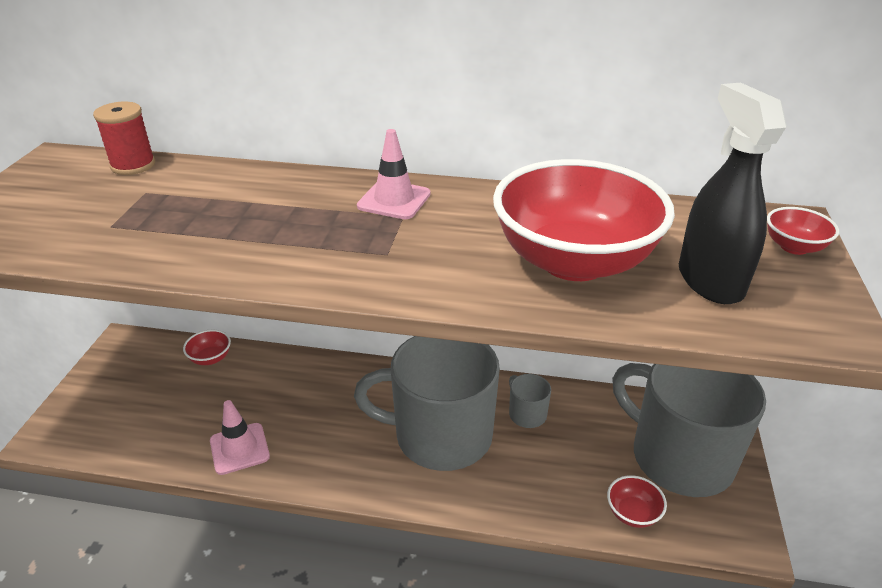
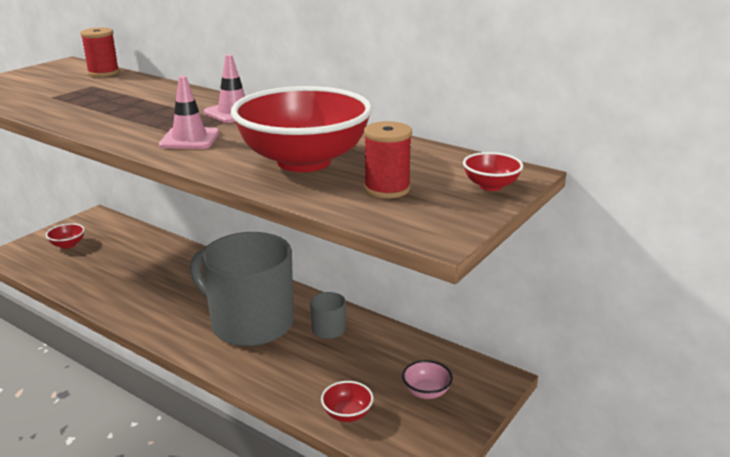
camera: 25 degrees right, 10 degrees down
red bowl [183,329,231,365] -> red bowl moved to [46,223,85,249]
pink traffic cone [210,400,270,475] -> pink traffic cone moved to [158,76,219,149]
grey mug [612,363,766,497] -> pink bowl [402,360,453,399]
black spray bottle [679,83,787,304] -> red spool [364,121,412,198]

